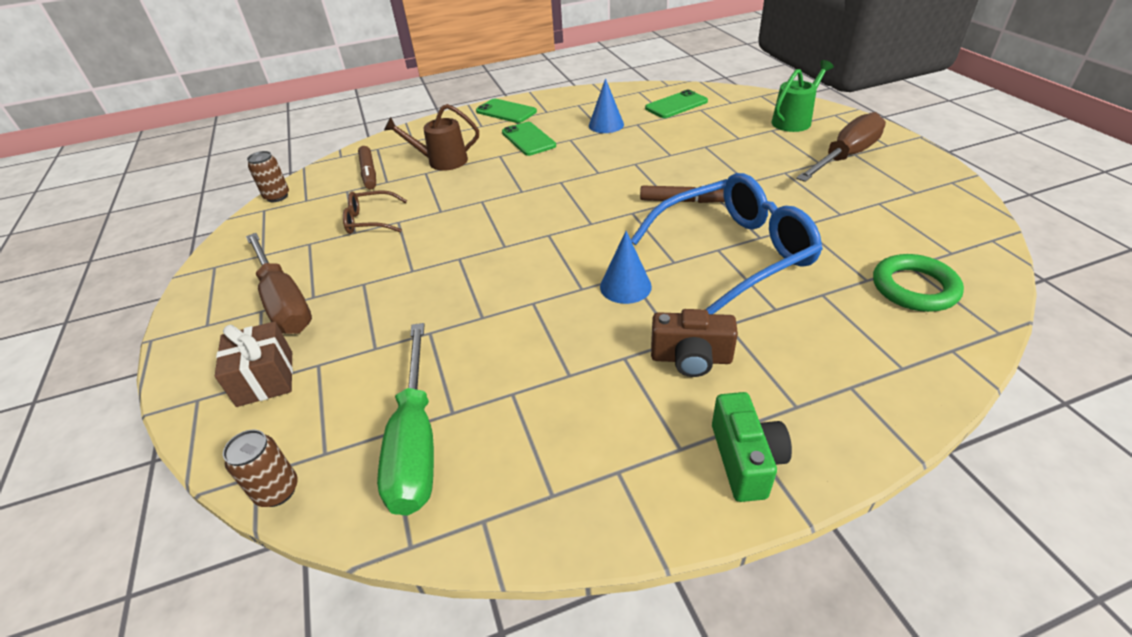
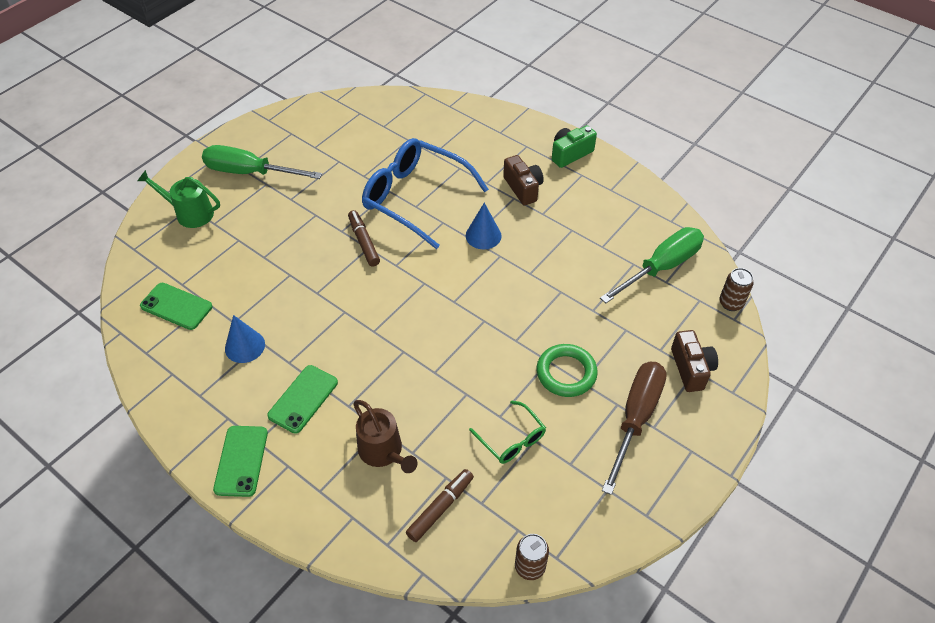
camera: 125 degrees left, 10 degrees up
brown gift [215,321,293,407] -> brown camera [671,330,718,392]
brown glasses [343,190,407,234] -> green glasses [469,400,546,464]
brown screwdriver [796,112,886,182] -> green screwdriver [202,145,322,179]
green ring [873,254,964,312] -> green ring moved to [537,344,598,397]

